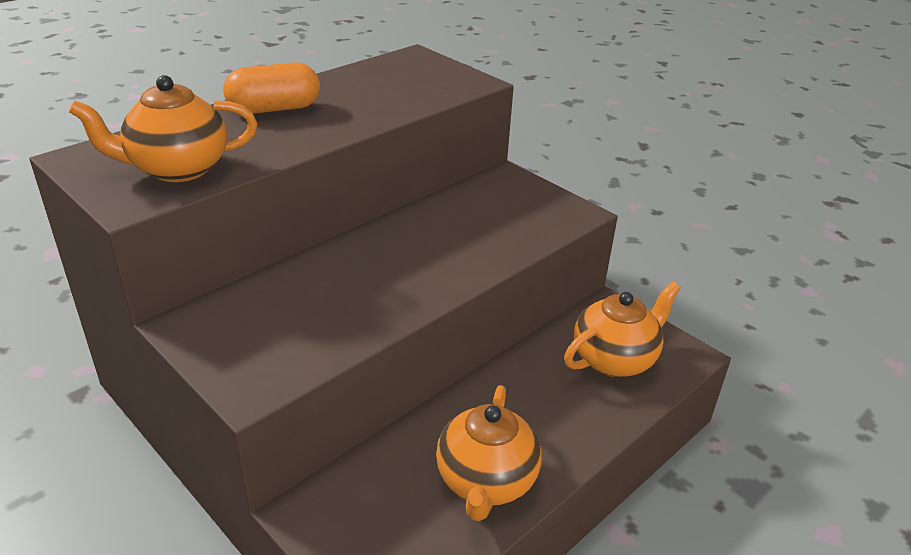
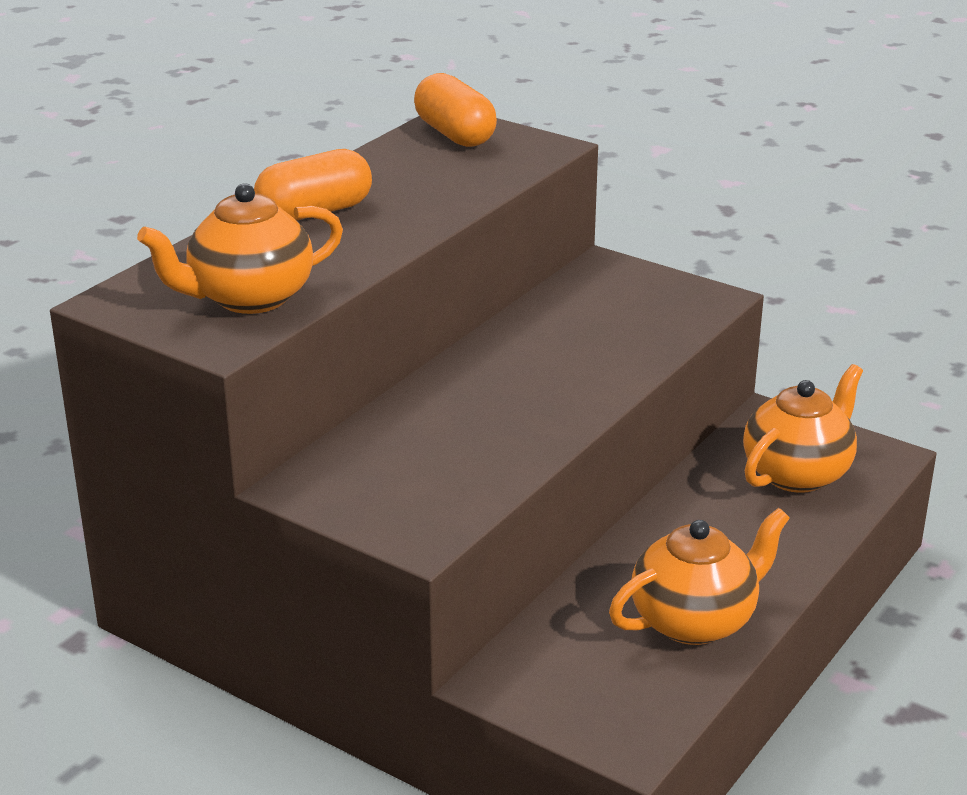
camera: 10 degrees left, 5 degrees down
orange teapot [436,385,542,521] -> orange teapot turned 120 degrees counterclockwise [609,508,790,645]
none -> orange capsule [414,73,497,147]

